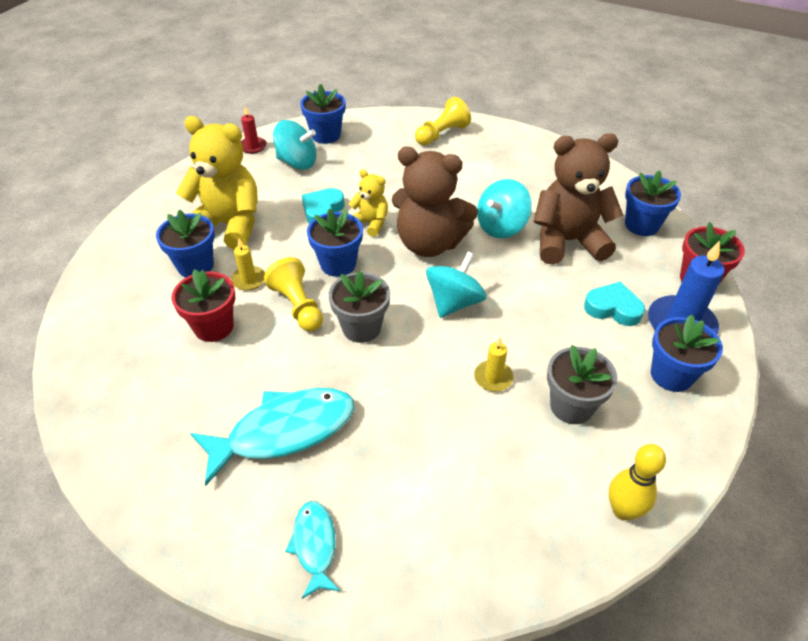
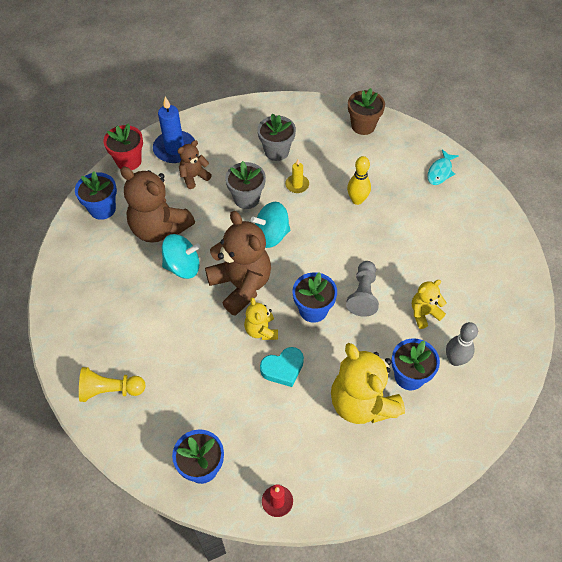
camera: 140 degrees left, 10 degrees up
red flower pot [172,269,235,342] -> yellow teddy bear [412,280,446,329]
turquoise fish [190,388,355,486] -> none
yellow candle [231,239,265,291] -> none
yellow pawn [264,257,323,332] -> grey pawn [346,261,379,317]
turquoise spinning top [273,120,317,170] -> none
grey flower pot [329,271,390,343] -> grey flower pot moved to [225,161,266,209]
turquoise heart [584,282,645,326] -> brown teddy bear [177,140,212,189]
yellow bowling pin [609,444,666,521] -> yellow bowling pin moved to [347,156,371,205]
blue flower pot [651,315,723,392] -> none
none -> brown flower pot [348,88,385,135]
none -> grey bowling pin [446,322,478,366]

